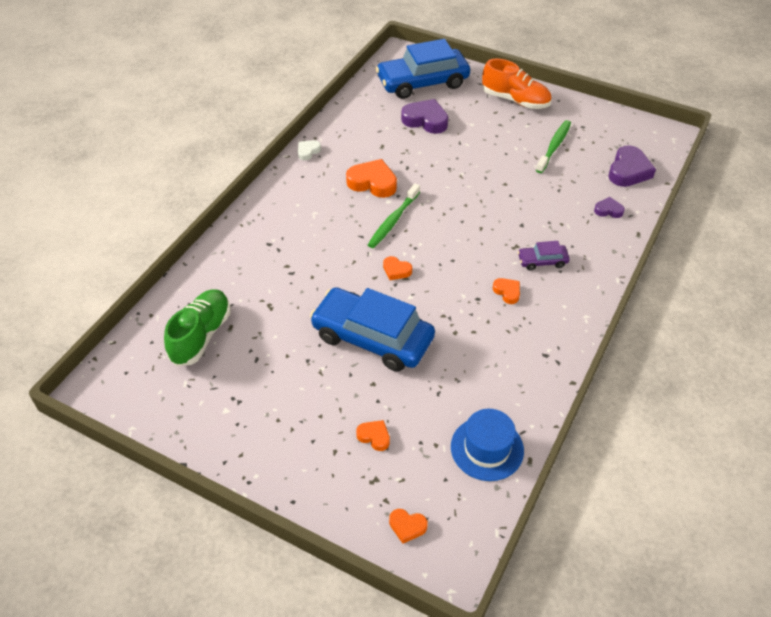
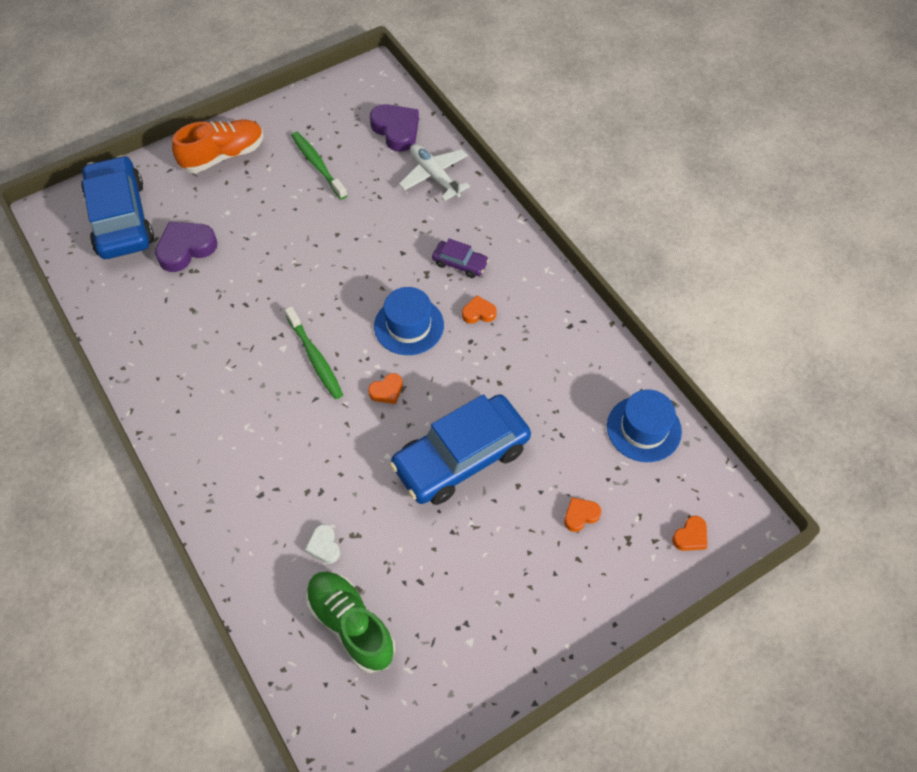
camera: 60 degrees left, 10 degrees up
white heart [298,140,321,161] -> white heart moved to [305,524,340,564]
orange heart [346,159,397,198] -> none
blue car [376,39,470,99] -> blue car turned 150 degrees clockwise [81,155,154,259]
purple car [518,241,570,271] -> purple car turned 90 degrees counterclockwise [432,238,489,278]
purple heart [594,197,625,218] -> white plane [399,144,470,201]
none -> blue hat [374,287,444,355]

